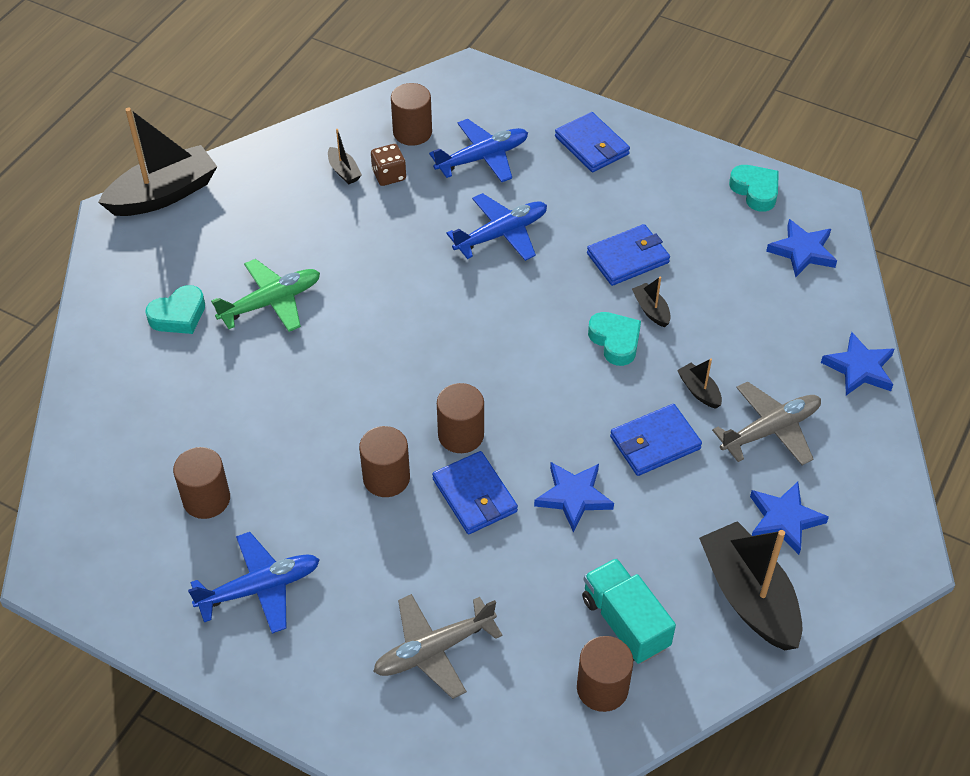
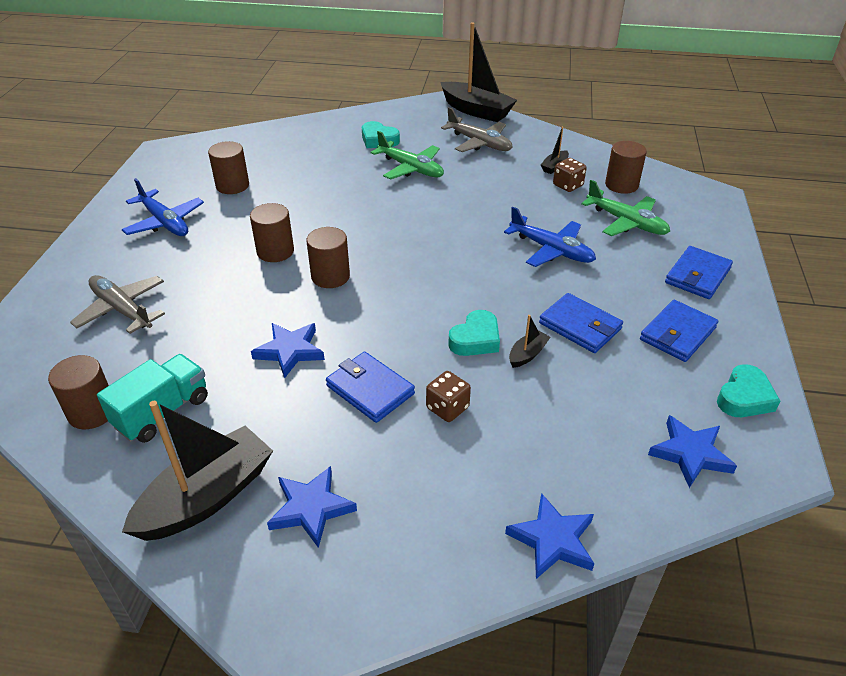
camera: 70 degrees right, 10 degrees down
blue plane [429,119,528,182] -> green plane [581,180,670,236]
blue wallet [432,451,518,534] -> blue wallet moved to [640,300,718,362]
black boat [677,358,722,409] -> brown dice [426,371,471,422]
grey plane [712,381,821,465] -> grey plane moved to [441,107,513,152]

